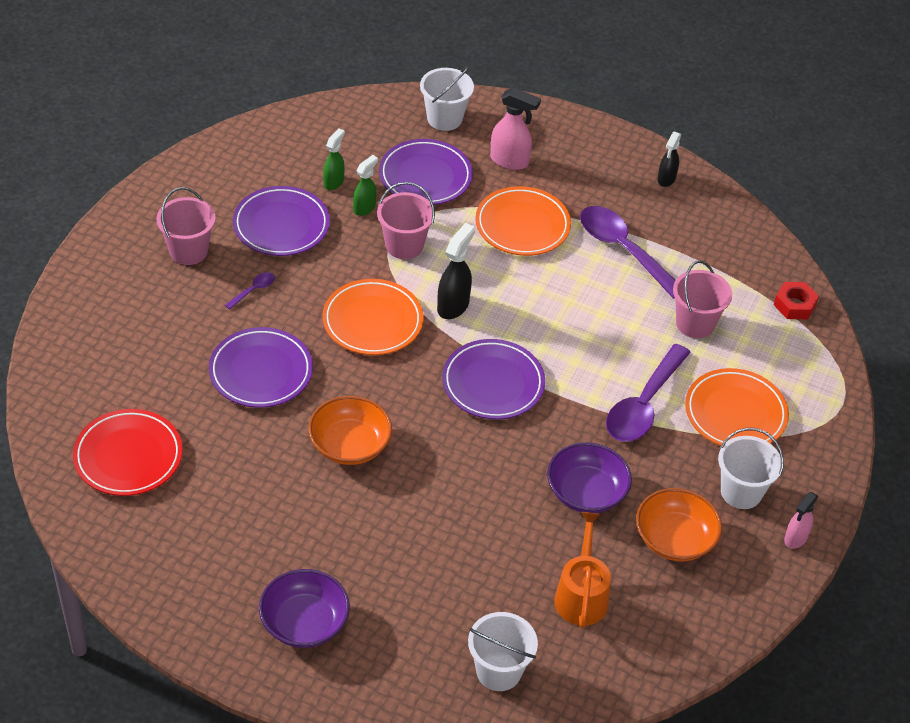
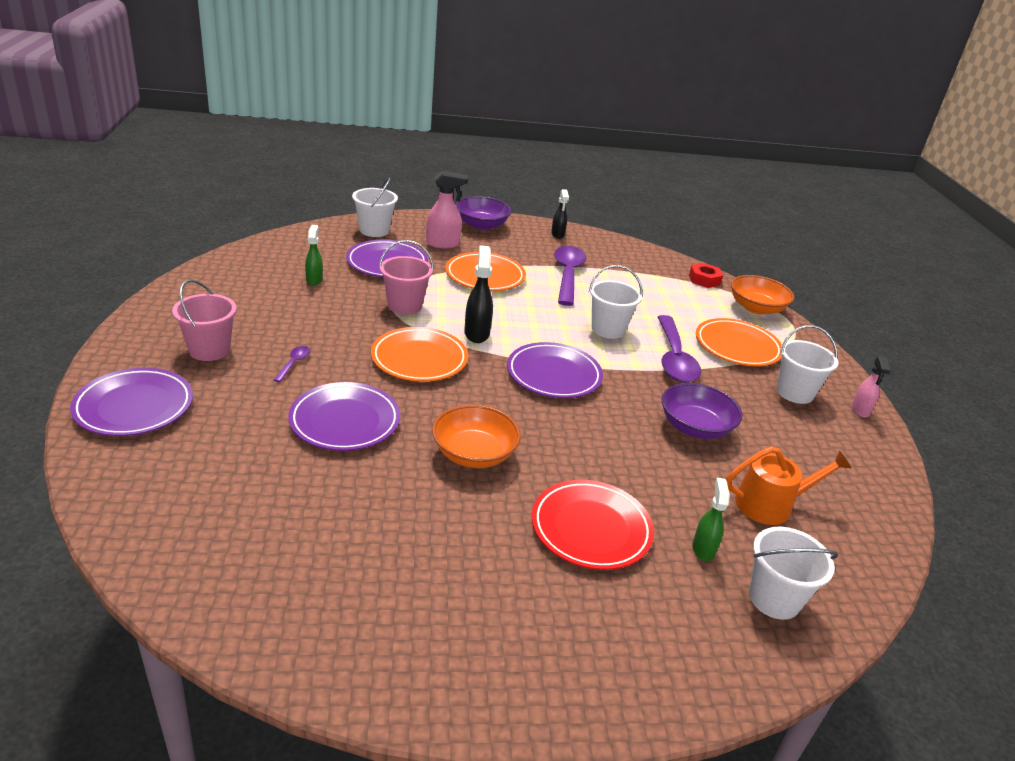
camera: 30 degrees left, 15 degrees down
red plate [73,409,183,496] -> red plate moved to [532,480,654,570]
purple plate [233,186,330,256] -> purple plate moved to [70,368,193,436]
purple bowl [259,569,350,648] -> purple bowl moved to [456,196,511,230]
green spray bottle [353,155,378,216] -> green spray bottle moved to [693,478,730,561]
orange watering can [554,512,611,628] -> orange watering can turned 105 degrees clockwise [726,446,852,525]
purple spoon [580,206,676,299] -> purple spoon turned 75 degrees clockwise [554,246,586,306]
orange bowl [636,488,722,561] -> orange bowl moved to [731,275,794,315]
pink bucket [673,261,732,338] -> none
none -> white bucket [589,265,643,339]

